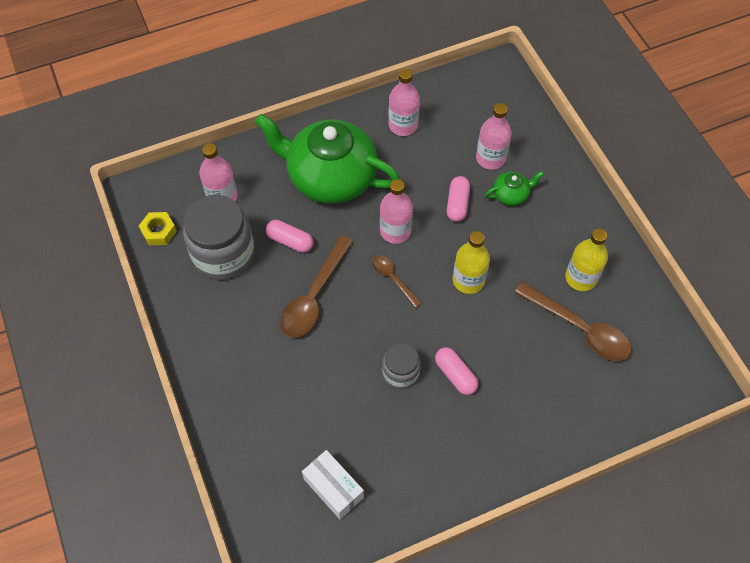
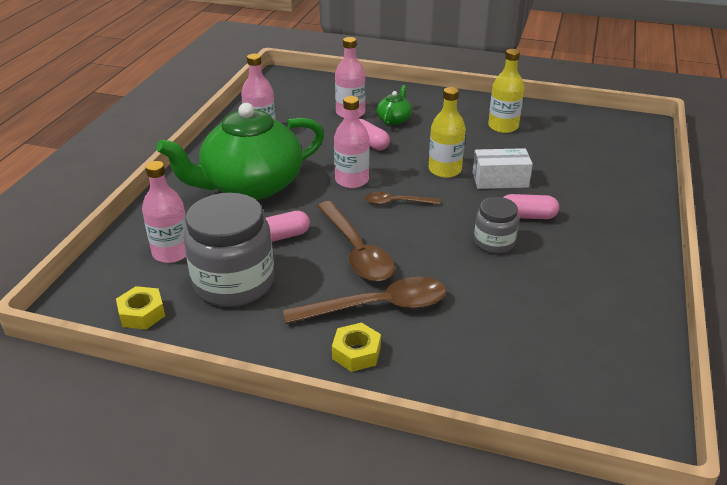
camera: 50 degrees left, 25 degrees down
white box [302,450,364,519] -> white box moved to [472,148,533,189]
brown spoon [514,282,632,361] -> brown spoon moved to [283,277,446,324]
none -> yellow nut [332,322,381,372]

